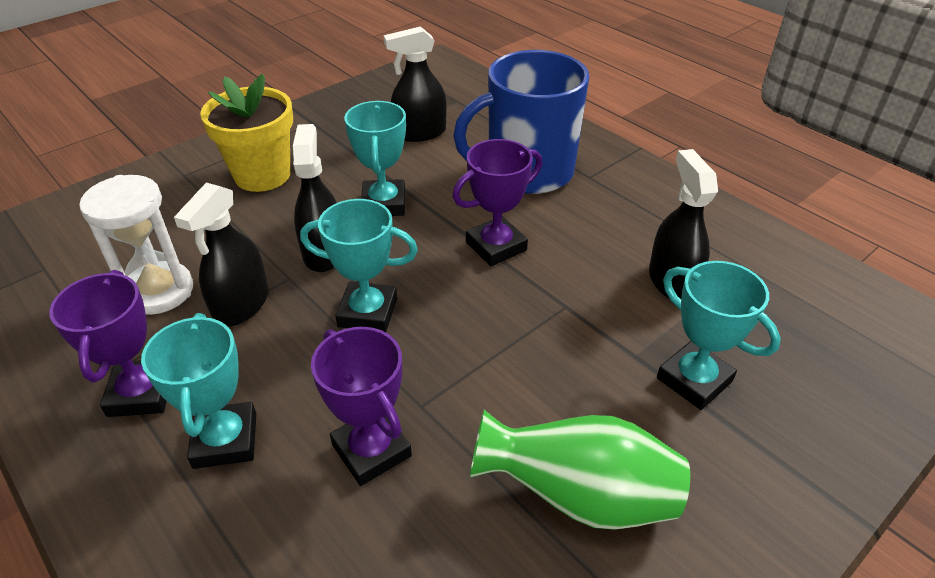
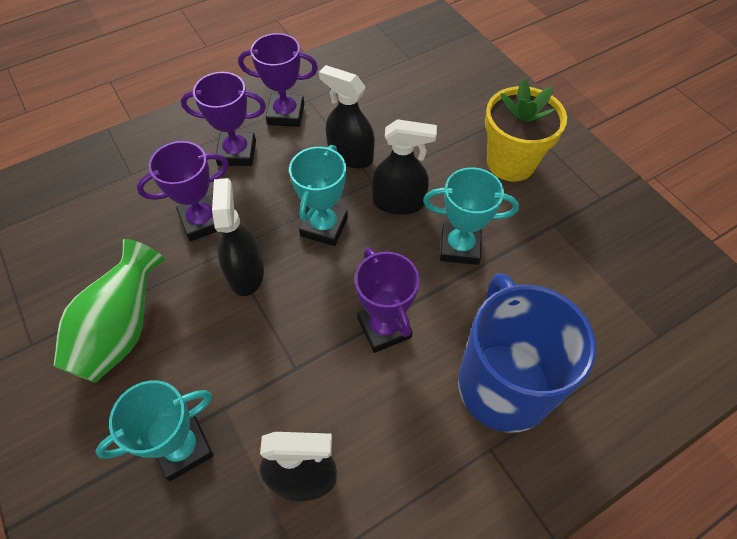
camera: 100 degrees right, 15 degrees up
white hourglass [79,175,193,315] -> none
turquoise trophy [141,313,256,469] -> purple trophy [181,72,266,166]
black spray bottle [384,26,447,142] -> black spray bottle moved to [212,178,264,296]

